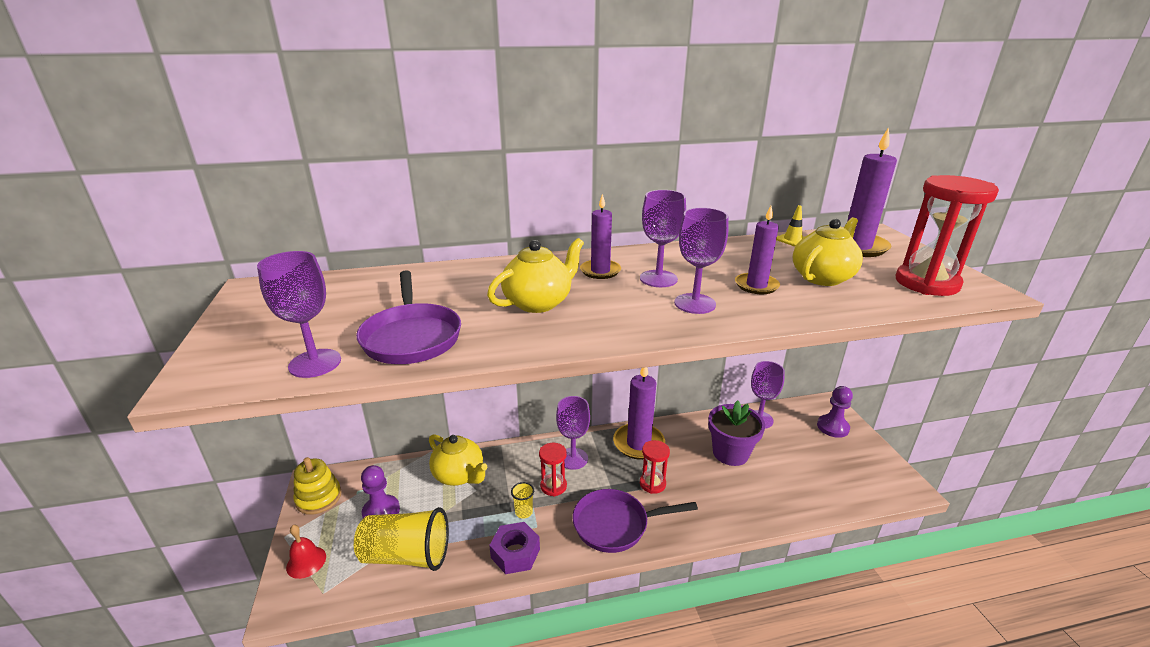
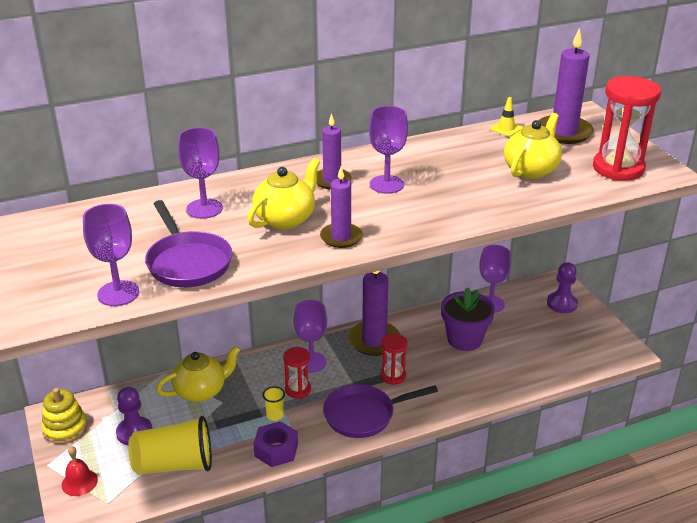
camera: 10 degrees left, 5 degrees up
yellow teapot [429,434,487,486] -> yellow teapot turned 60 degrees counterclockwise [156,346,240,402]
purple goblet [674,208,728,314] -> purple goblet moved to [178,127,223,219]
purple candle [735,206,780,294] -> purple candle moved to [320,167,363,248]

